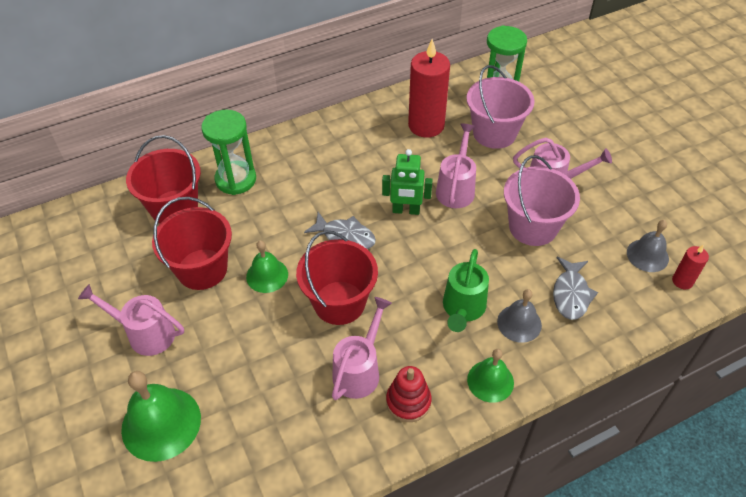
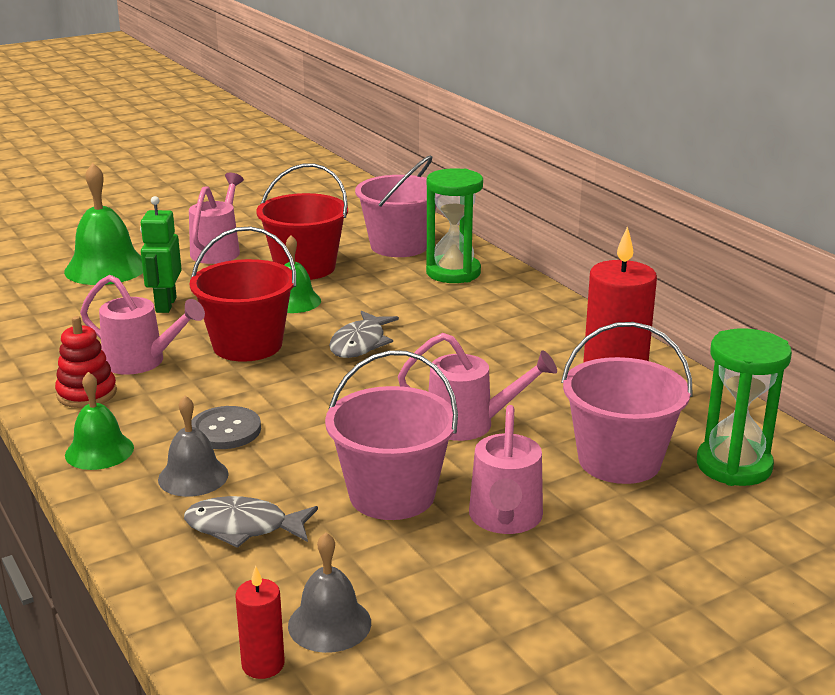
camera: 85 degrees right, 25 degrees down
red bucket [126,135,201,224] -> pink bucket [355,156,437,257]
green robot [382,149,433,215] -> green robot moved to [140,196,182,313]
green watering can [443,249,489,332] -> grey button [191,406,261,449]

